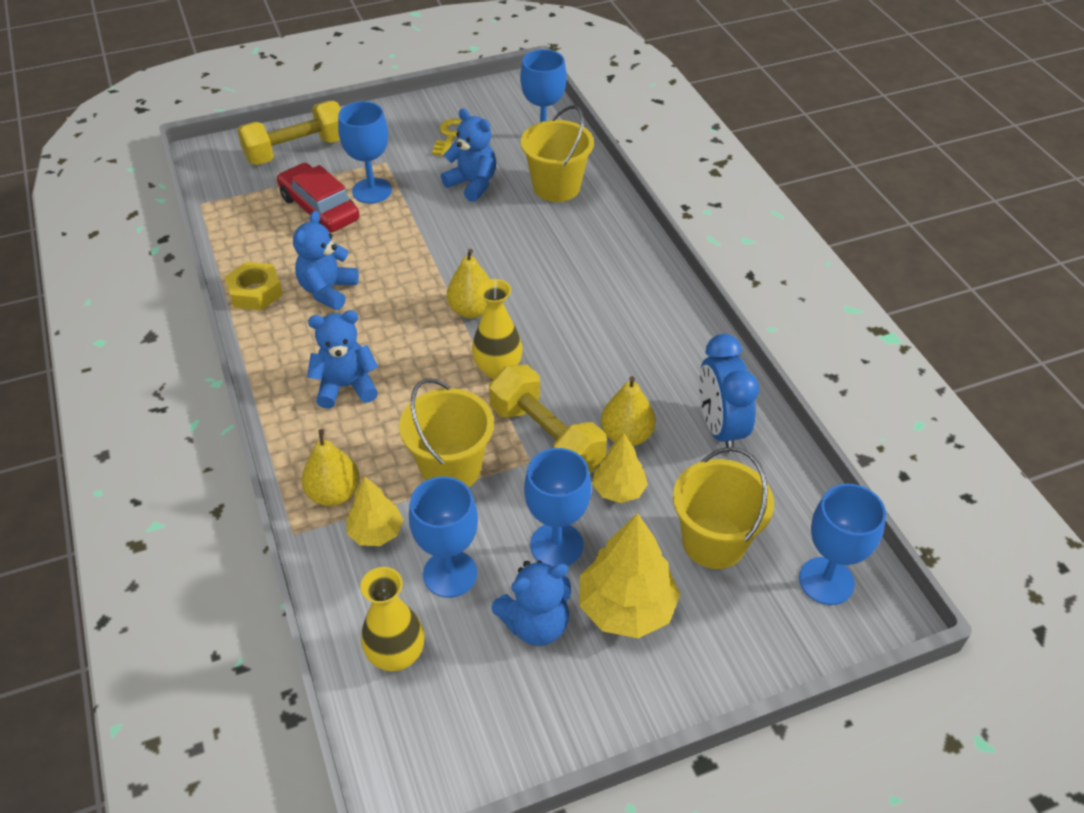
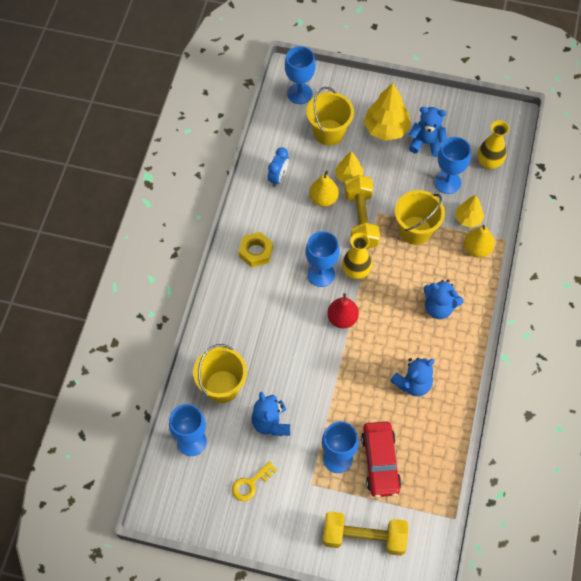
camera: 145 degrees left, 15 degrees up
yellow nut [225,262,283,310] -> yellow nut moved to [238,232,273,267]
yellow pear [447,249,490,318] -> red pear [327,293,359,329]
blue goblet [524,448,591,567] -> blue goblet moved to [306,231,340,287]
blue clock [699,334,759,453] -> blue clock [268,147,289,187], size x0.67

